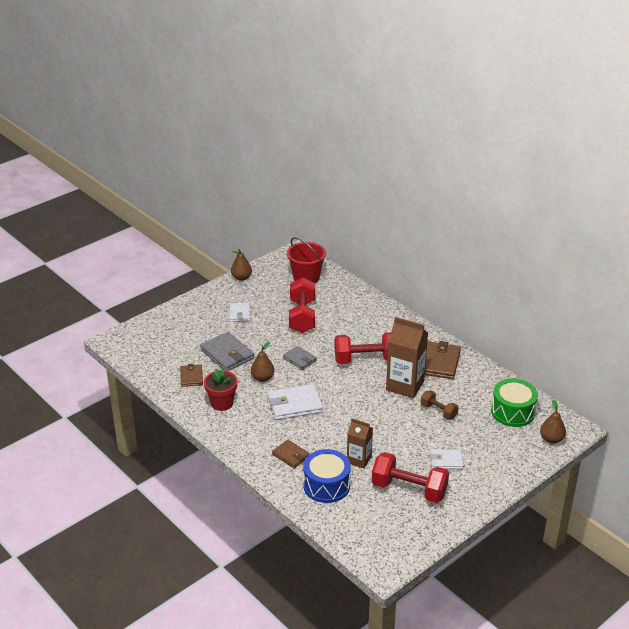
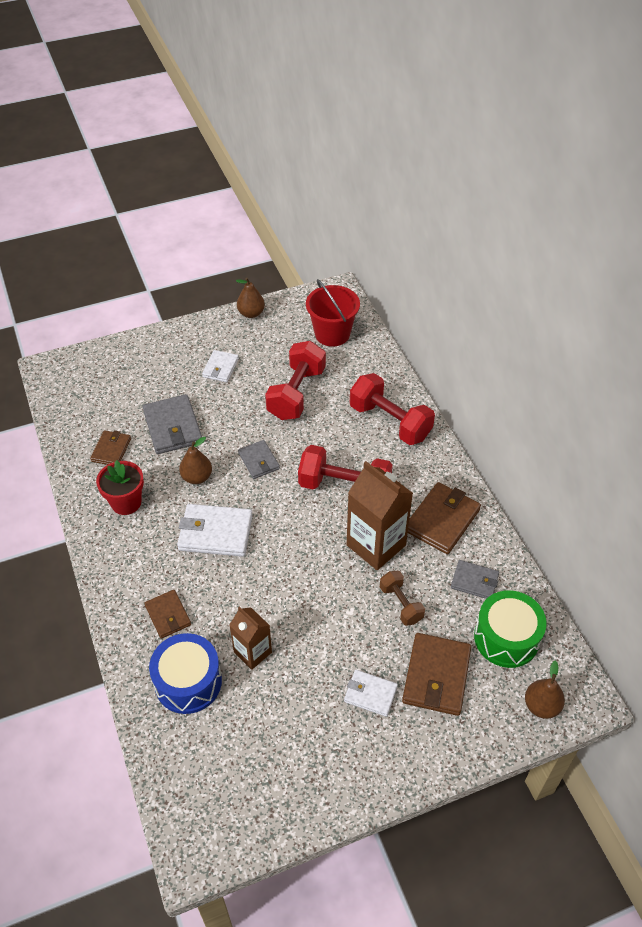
camera: 20 degrees right, 15 degrees up
red dumbbell [372,452,449,503] -> red dumbbell moved to [350,373,435,445]
none -> brown wallet [402,633,471,716]
none -> grey wallet [451,560,499,599]

